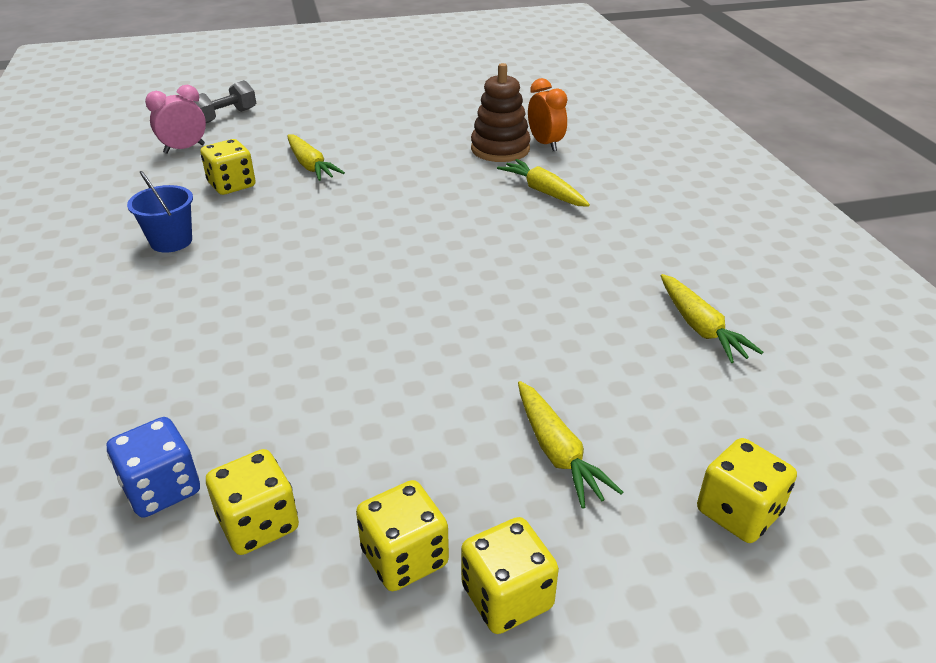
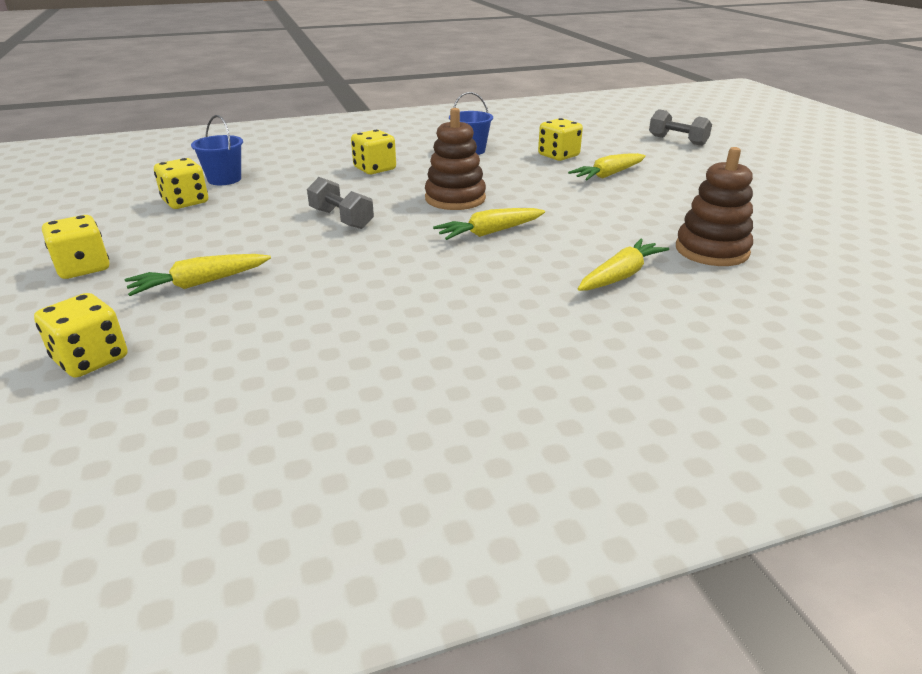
camera: 85 degrees right, 5 degrees down
blue dice [107,417,200,518] -> blue bucket [191,115,243,185]
pink clock [145,85,206,154] -> none
yellow dice [356,480,449,591] -> yellow dice moved to [351,130,396,174]
orange clock [528,78,568,151] -> none
yellow carrot [661,274,763,363] -> yellow carrot moved to [433,208,545,240]
none -> grey dumbbell [307,177,374,229]
none -> brown stacking toy [425,108,486,210]

